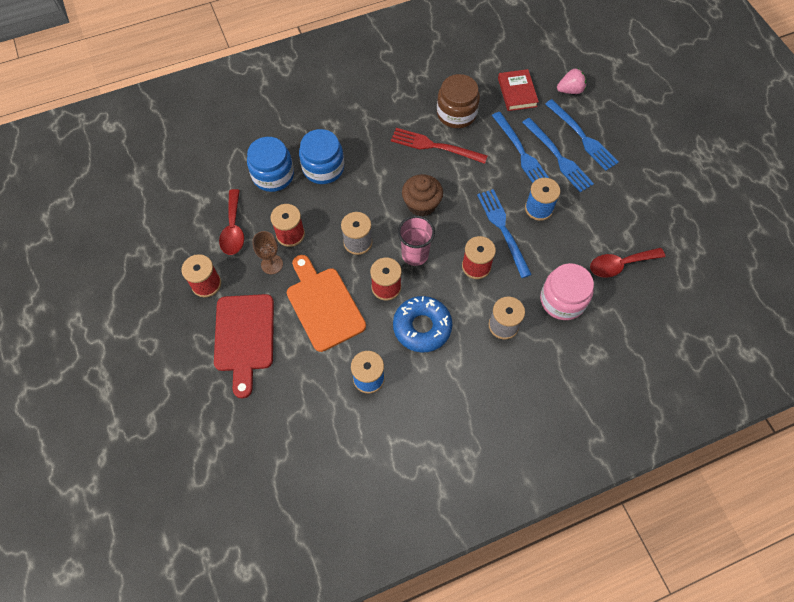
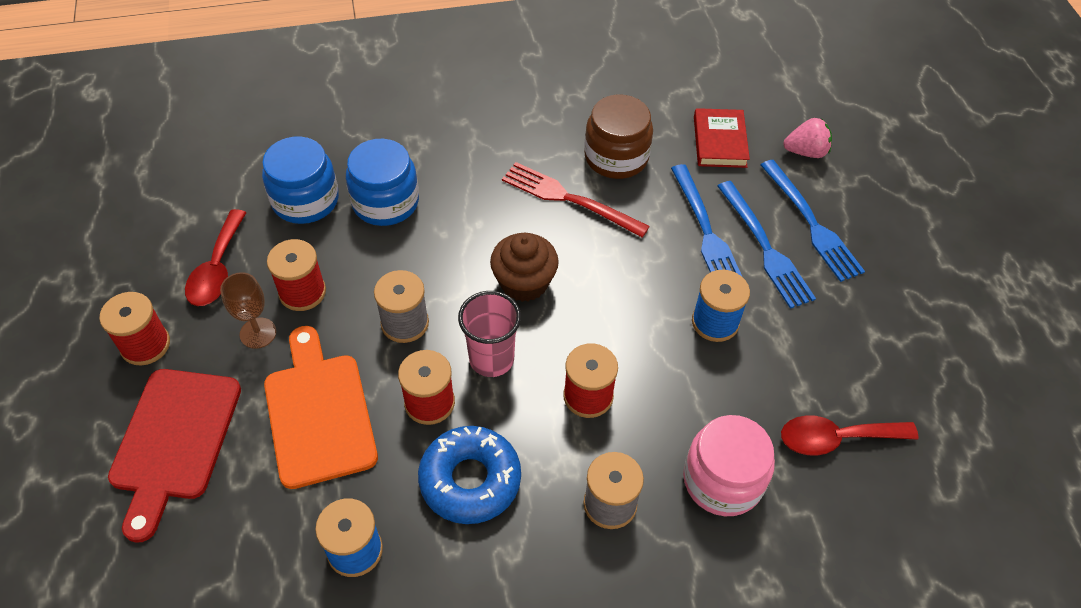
camera: 10 degrees right, 10 degrees down
blue fork [477,189,532,278] -> none

